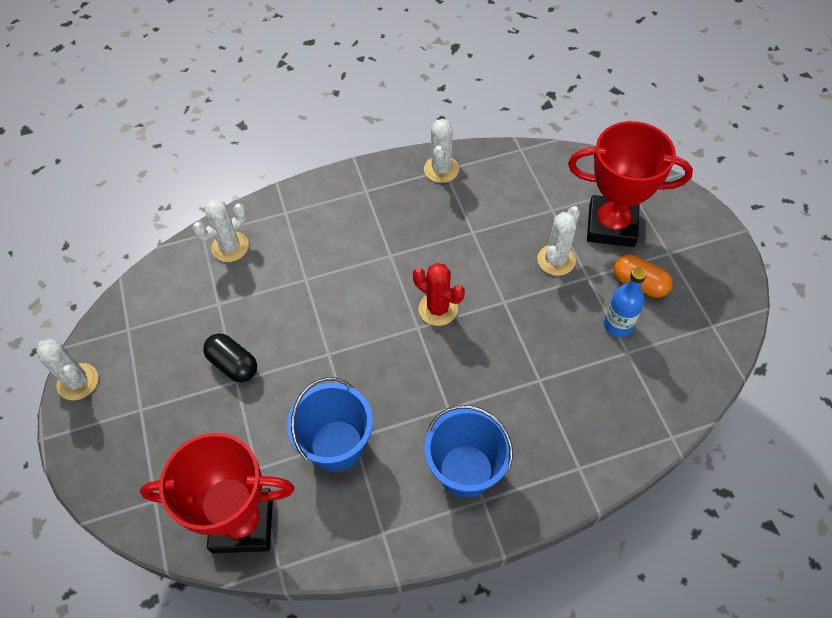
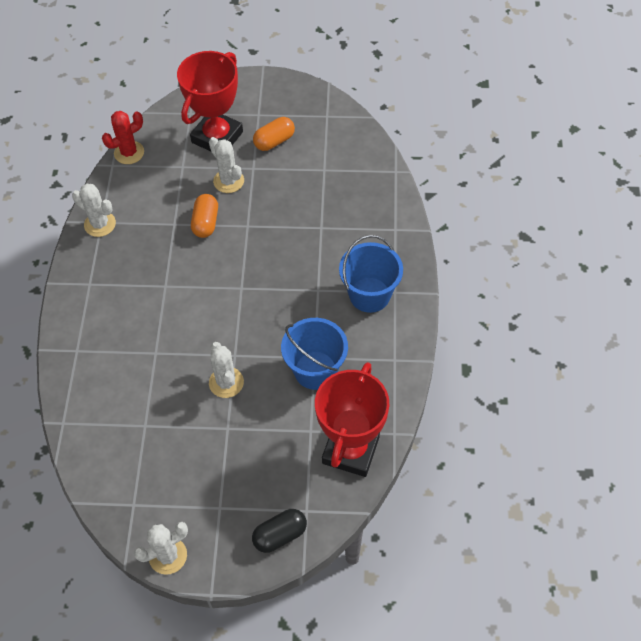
camera: 70 degrees left, 0 degrees up
white cactus [193,199,249,262] -> white cactus moved to [209,342,244,398]
black capsule [203,333,257,383] -> black capsule moved to [252,509,307,553]
red cactus [413,263,465,326] -> red cactus moved to [102,111,144,164]
blue bottle [604,267,647,337] -> none
none -> orange capsule [191,194,218,238]

